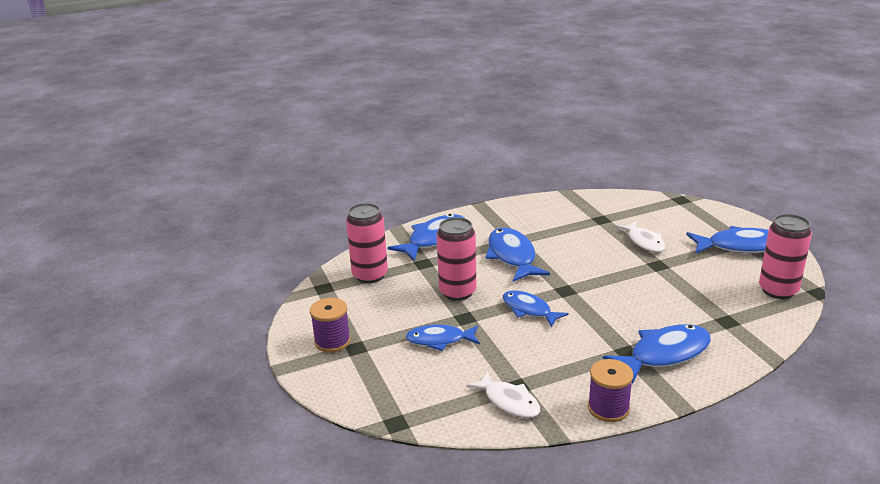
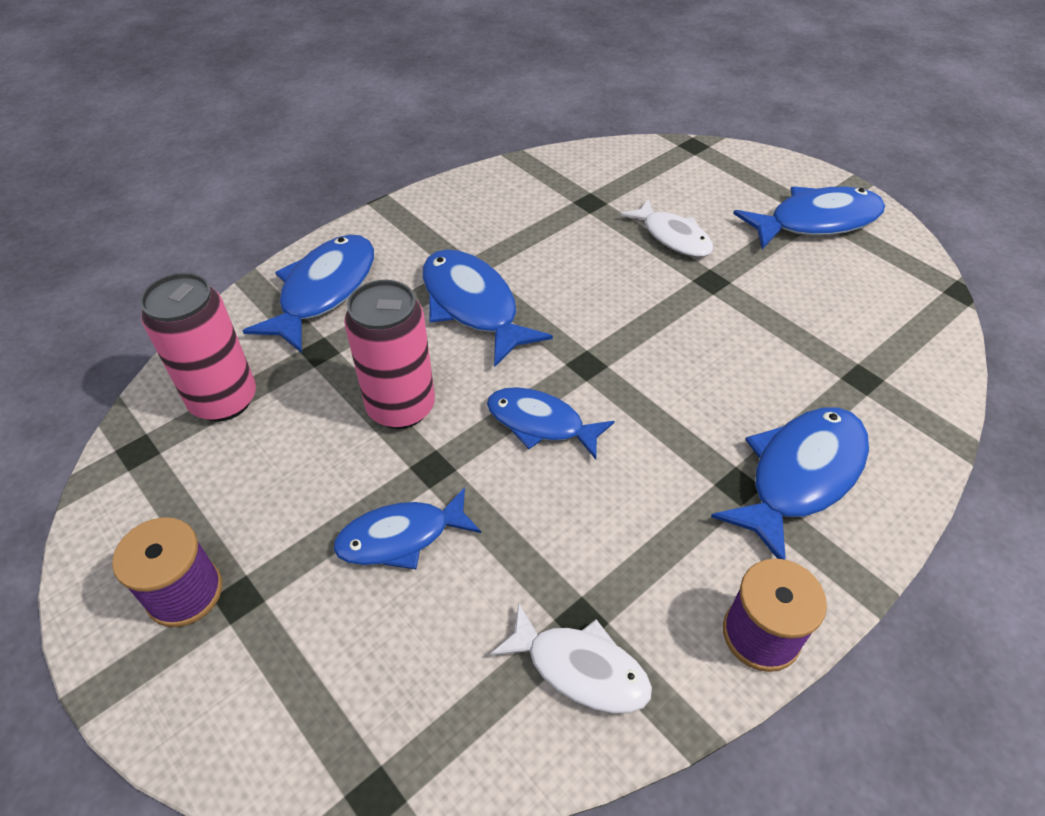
camera: 20 degrees left, 20 degrees up
pink can [759,214,812,299] -> none

